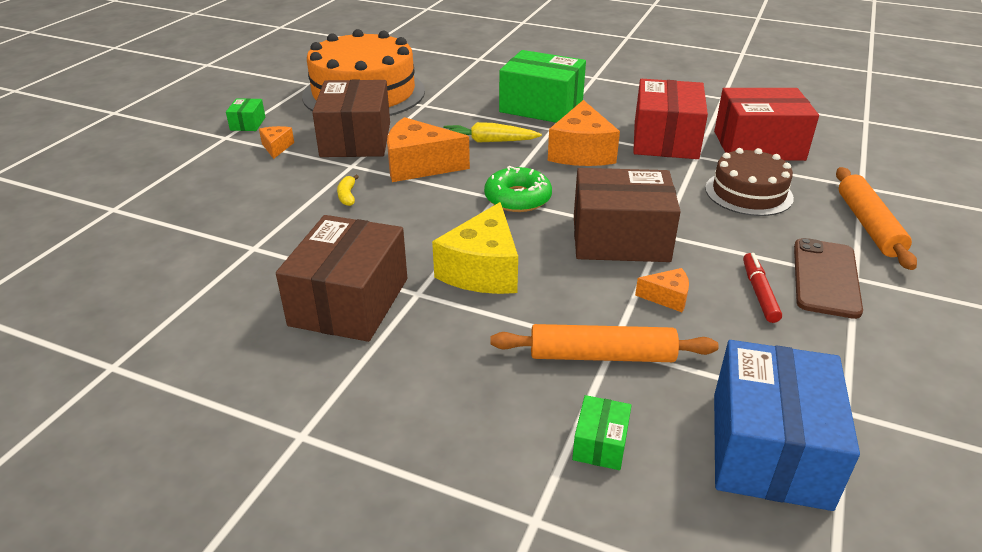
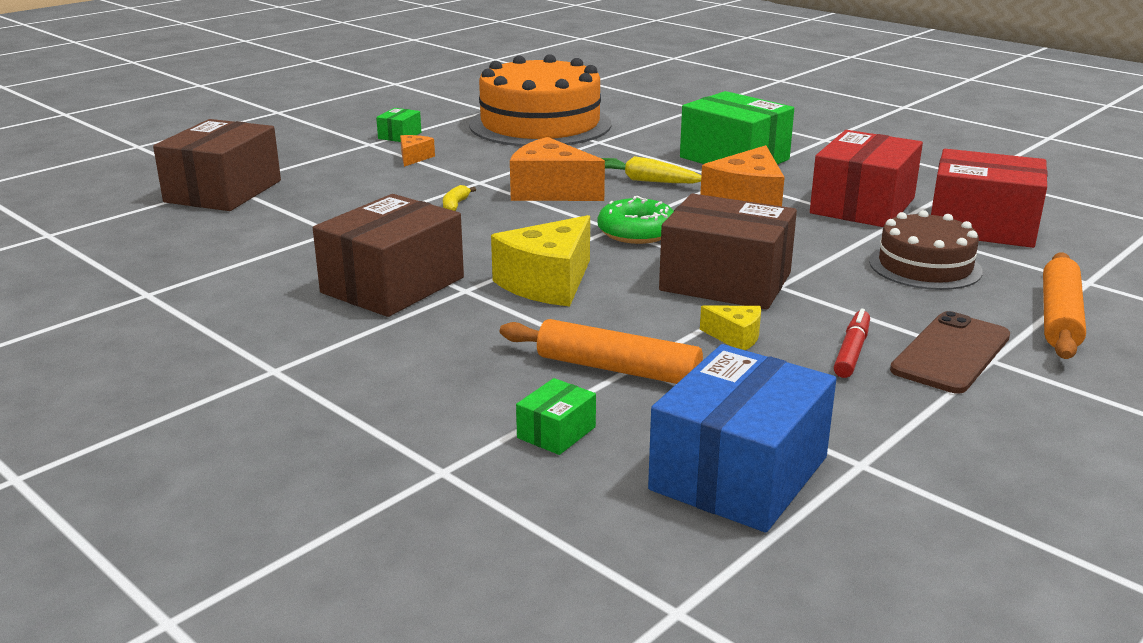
camera: 20 degrees right, 10 degrees down
brown box [312,80,390,157] -> brown box moved to [153,119,281,211]
orange cheese [635,268,689,312] -> yellow cheese [700,305,761,350]

